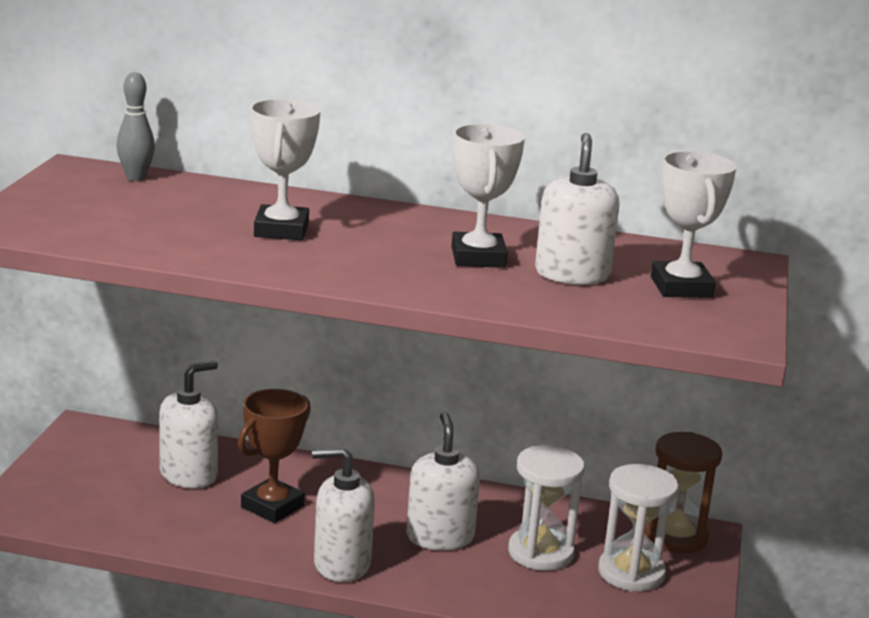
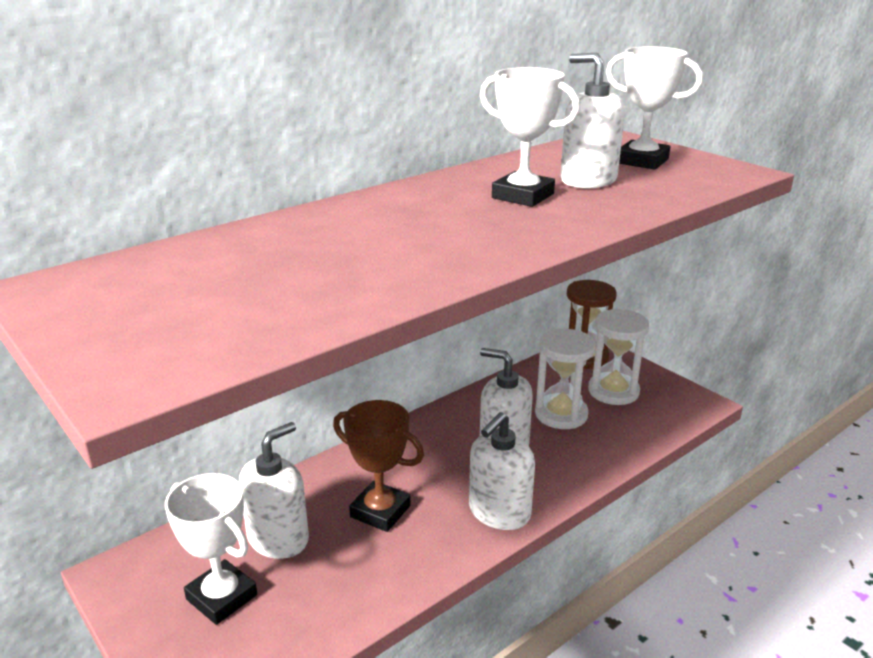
camera: 50 degrees left, 5 degrees up
grey bowling pin [116,72,155,181] -> none
white soap dispenser [159,361,218,488] -> white soap dispenser turned 45 degrees clockwise [239,422,309,559]
brown trophy [238,389,311,523] -> brown trophy turned 45 degrees counterclockwise [333,400,424,532]
white trophy [250,99,320,240] -> white trophy moved to [165,473,257,625]

